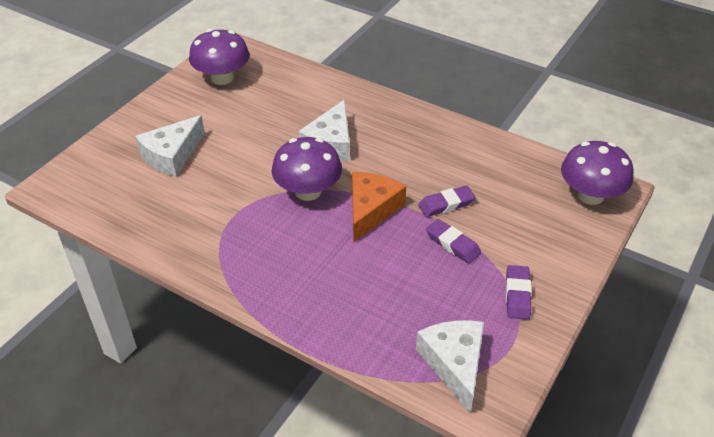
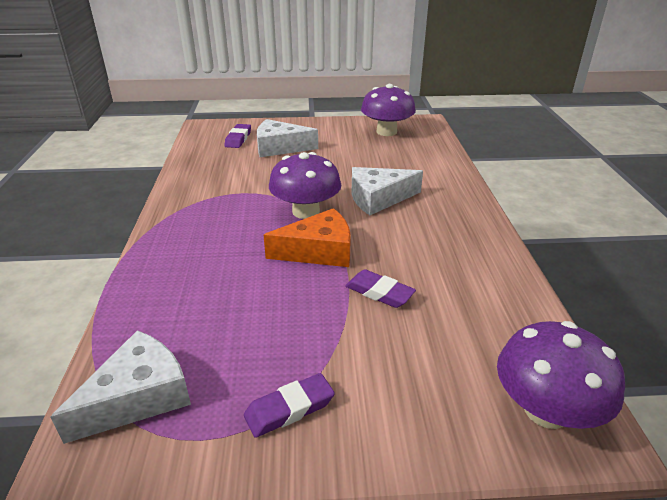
camera: 55 degrees right, 10 degrees down
purple eraser [426,219,481,264] -> purple eraser moved to [224,124,251,148]

